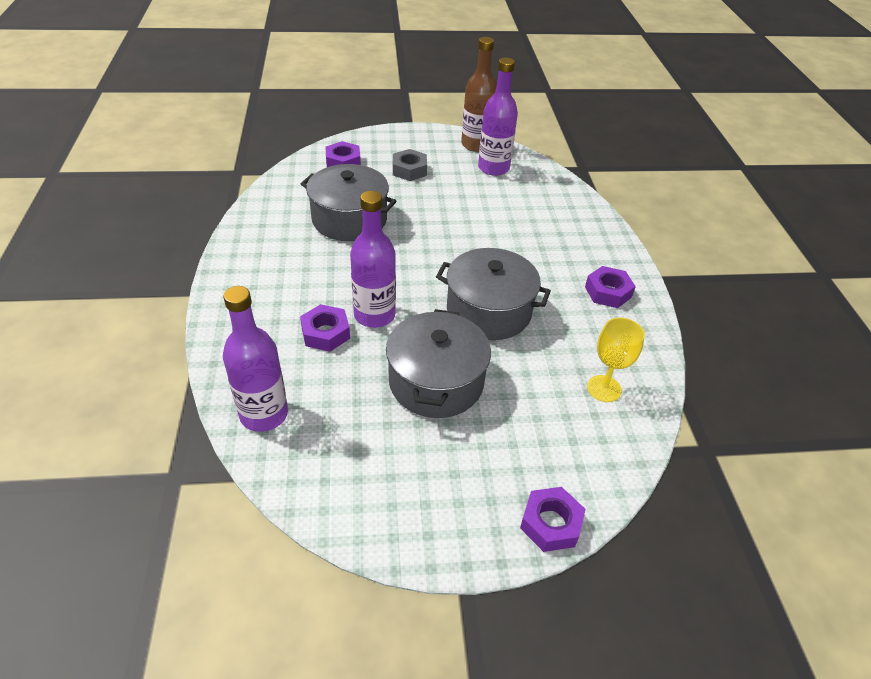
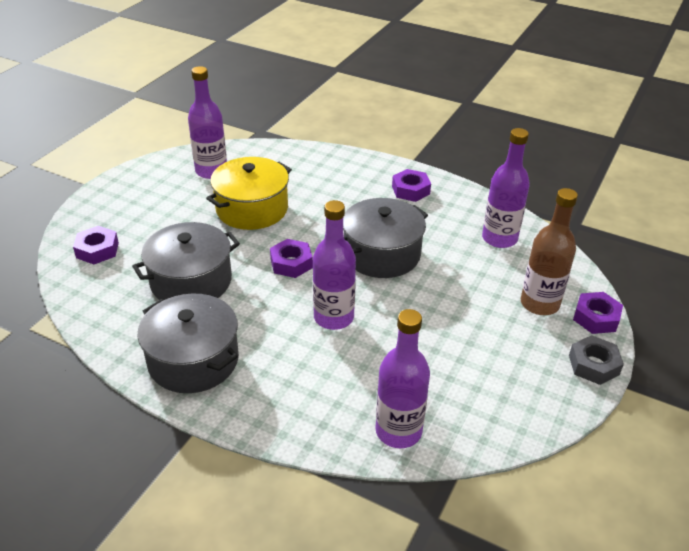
camera: 55 degrees left, 5 degrees down
purple nut [300,304,350,352] -> purple nut moved to [270,239,313,278]
grey pot [386,309,491,418] -> grey pot moved to [137,293,239,393]
grey nut [393,149,427,181] -> grey nut moved to [569,335,624,385]
brown bottle [461,37,497,152] -> brown bottle moved to [520,188,578,315]
yellow goblet [587,317,645,402] -> purple bottle [482,128,530,248]
none -> yellow pot [206,157,292,230]

